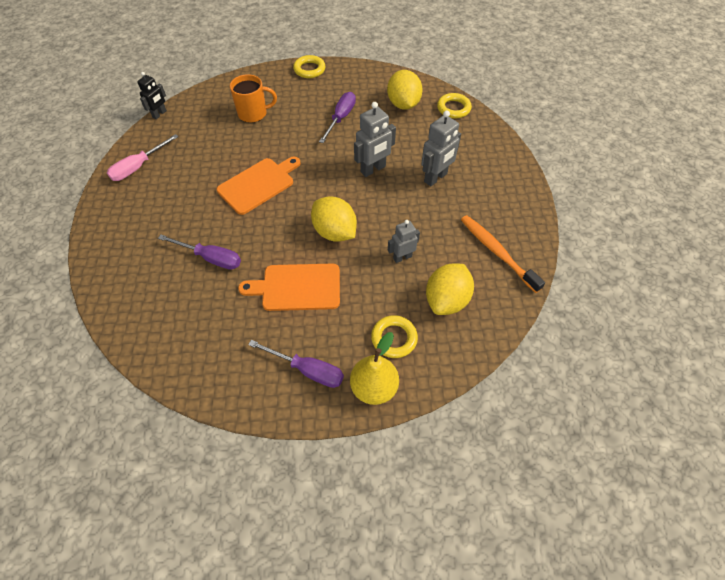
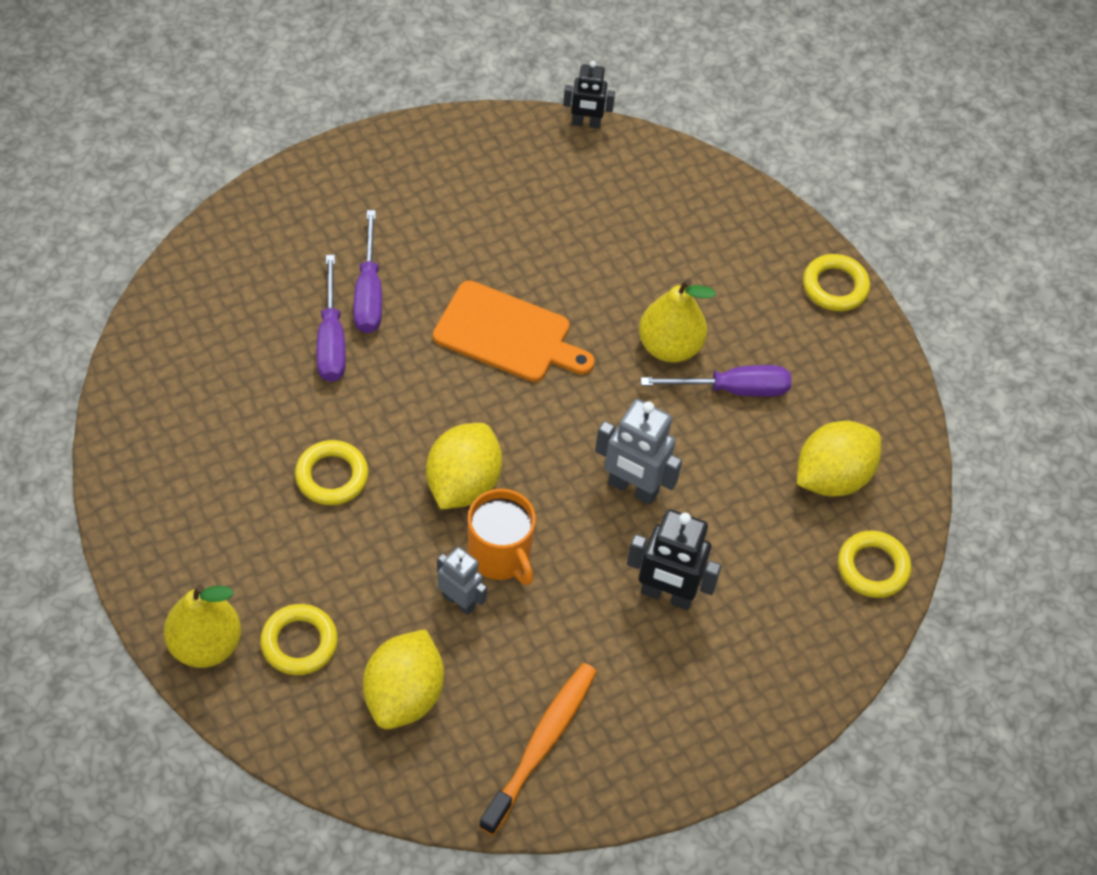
camera: 60 degrees right, 0 degrees up
pink screwdriver [107,134,178,181] -> none
orange mug [230,74,277,123] -> orange mug moved to [468,489,536,585]
orange cutting board [238,263,340,311] -> yellow ring [295,440,369,505]
purple screwdriver [248,340,344,388] -> purple screwdriver moved to [353,210,382,333]
grey robot [421,110,461,186] -> black robot [627,509,721,610]
yellow lemon [426,263,474,315] -> yellow lemon turned 75 degrees counterclockwise [363,629,444,729]
none -> yellow pear [639,279,716,362]

